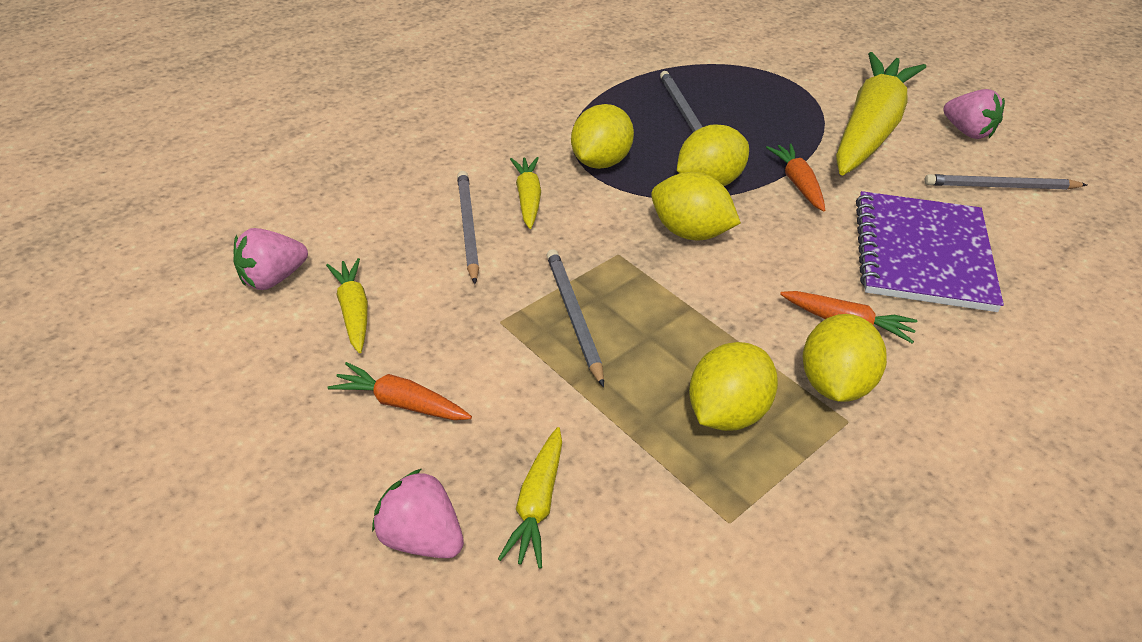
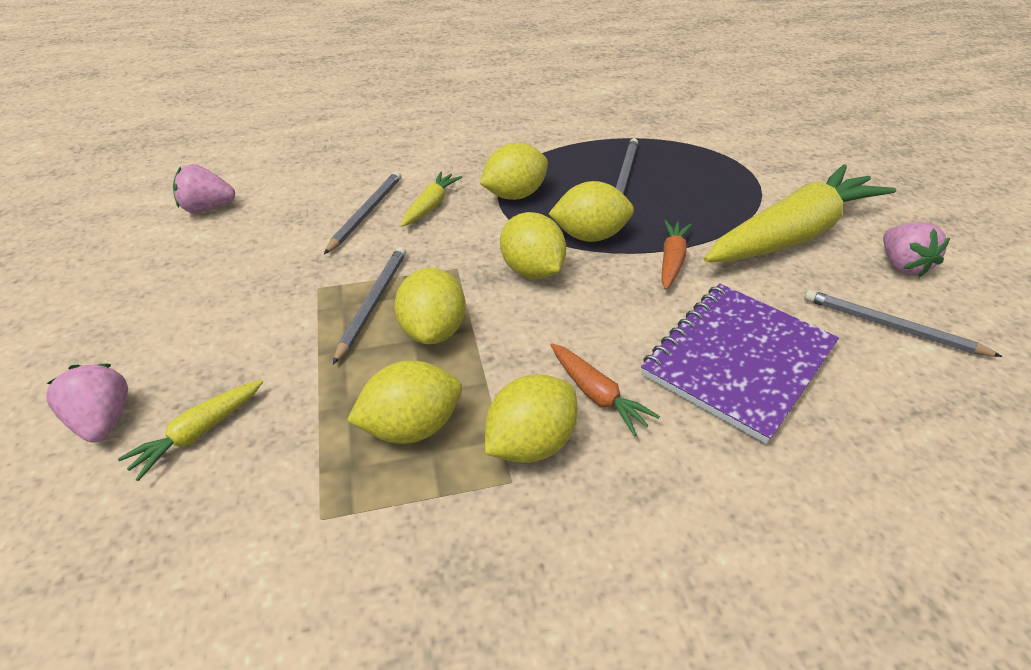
camera: 30 degrees right, 0 degrees up
yellow carrot [326,258,368,353] -> none
orange carrot [328,362,472,420] -> none
none -> yellow lemon [394,268,466,344]

